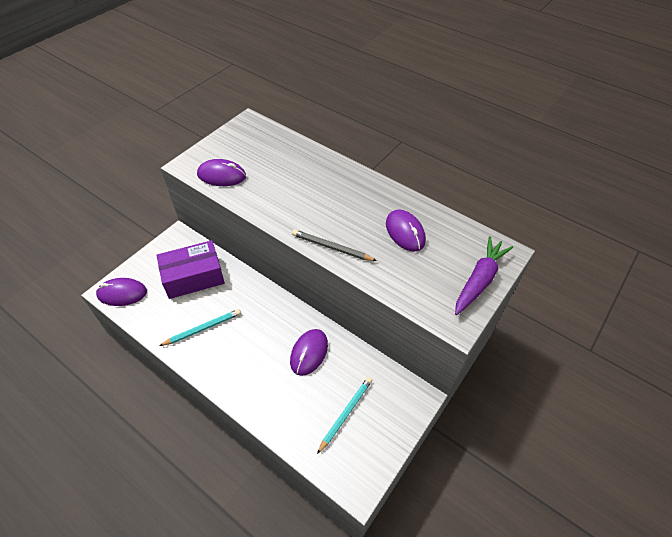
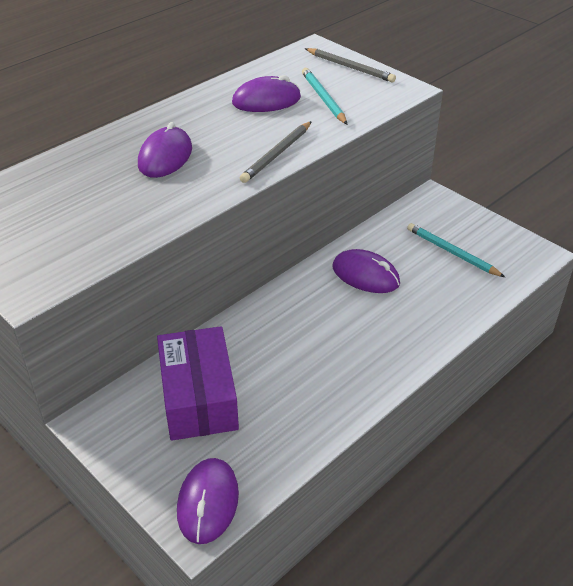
camera: 80 degrees left, 10 degrees down
turquoise pencil [159,309,241,346] -> turquoise pencil moved to [302,68,348,125]
purple mouse [197,159,246,186] -> purple mouse moved to [138,122,192,178]
purple carrot [455,236,513,315] -> grey pencil [305,48,396,82]

